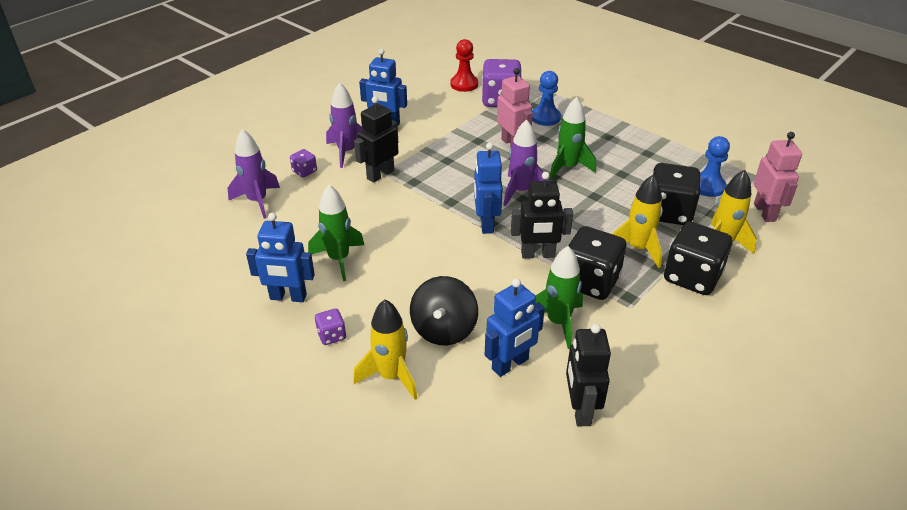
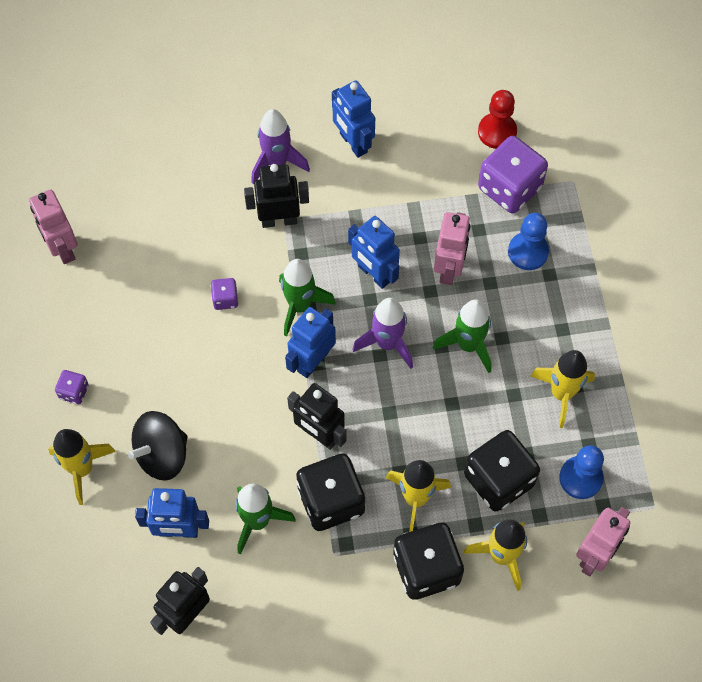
camera: 40 degrees right, 25 degrees up
purple rocket [228,129,280,219] -> none
blue robot [246,213,315,302] -> blue robot moved to [348,216,400,289]
purple dice [290,149,317,177] -> purple dice moved to [211,278,238,310]
green rocket [308,185,364,281] -> green rocket moved to [279,259,336,336]
none -> pink robot [29,189,78,264]
none -> yellow rocket [531,350,595,428]

